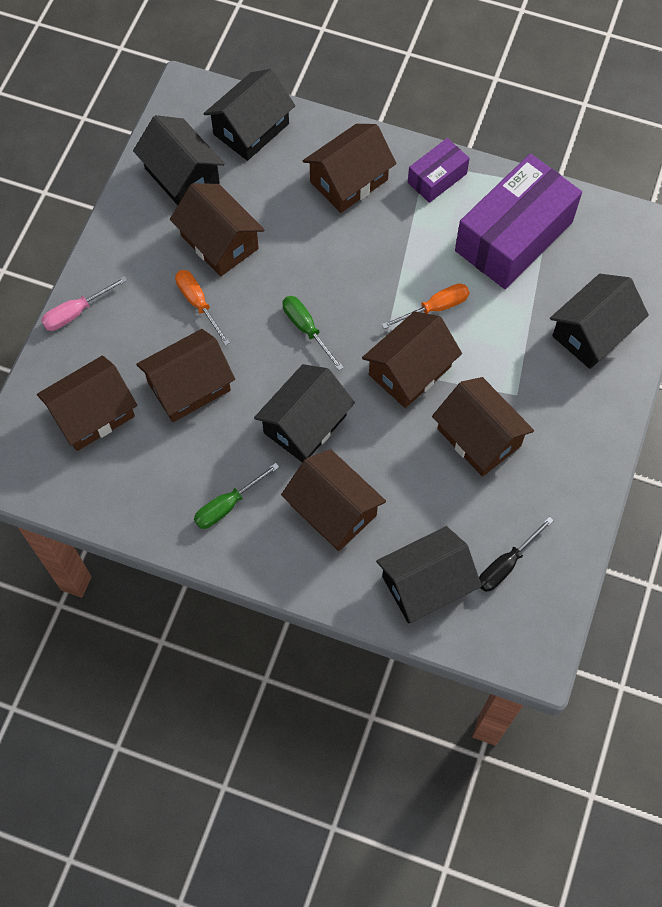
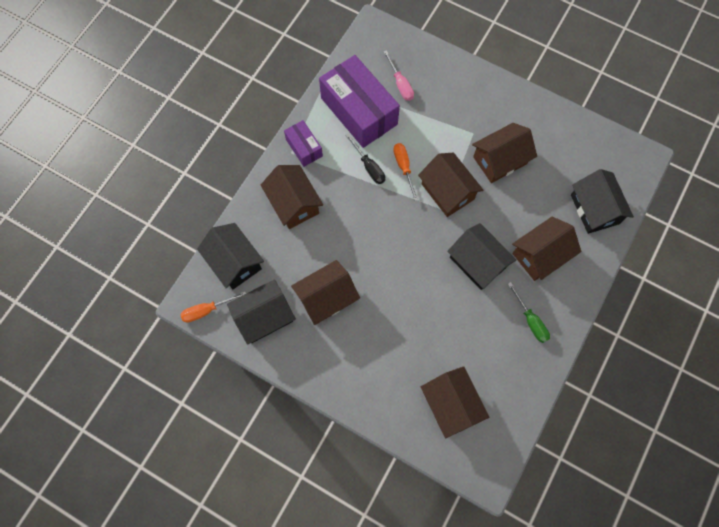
camera: 80 degrees left, 5 degrees up
pink screwdriver [41,276,128,331] -> pink screwdriver moved to [383,50,414,101]
brown house [136,329,235,422] -> none
orange screwdriver [175,270,230,346] -> orange screwdriver moved to [180,291,246,323]
green screwdriver [283,296,344,371] -> none
black screwdriver [479,517,554,592] -> black screwdriver moved to [345,134,385,184]
black house [550,274,649,369] -> none

